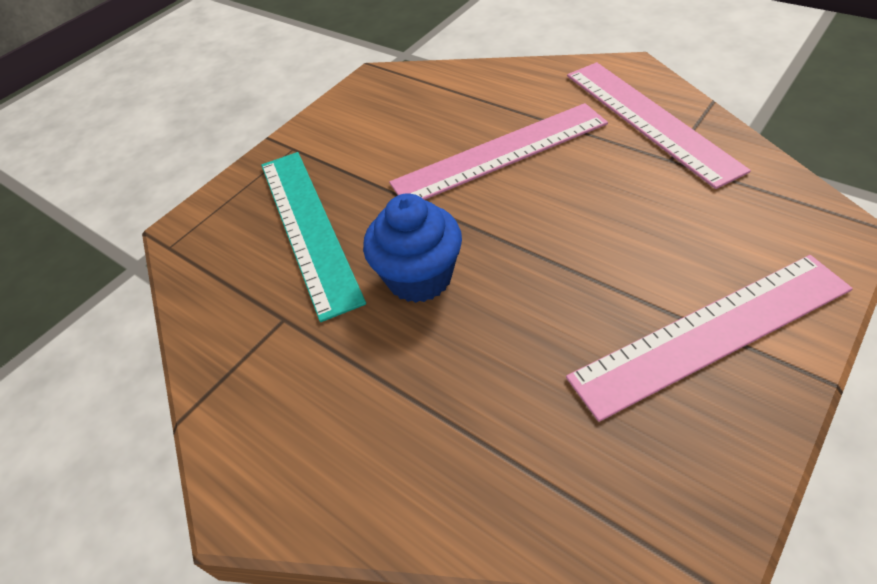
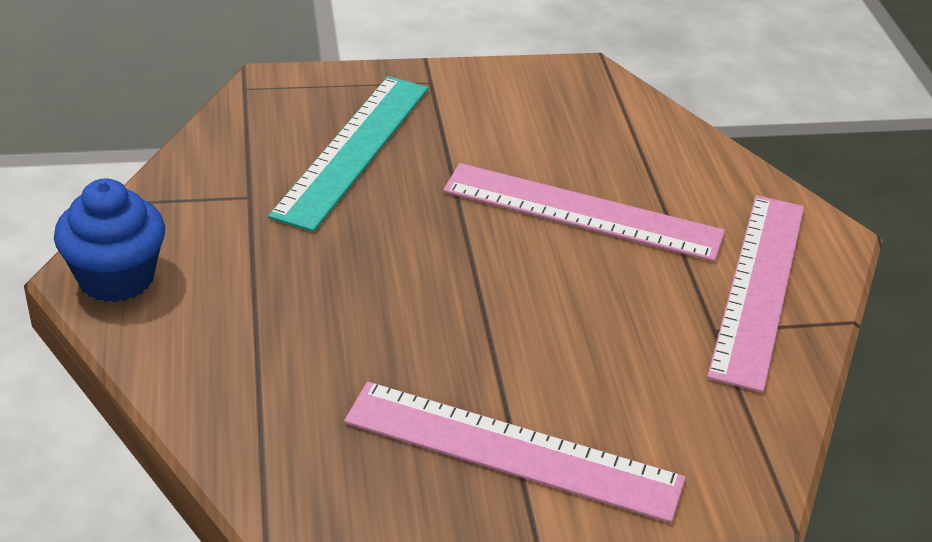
camera: 35 degrees right, 10 degrees down
blue cupcake [363,193,462,303] -> blue cupcake moved to [54,178,165,302]

